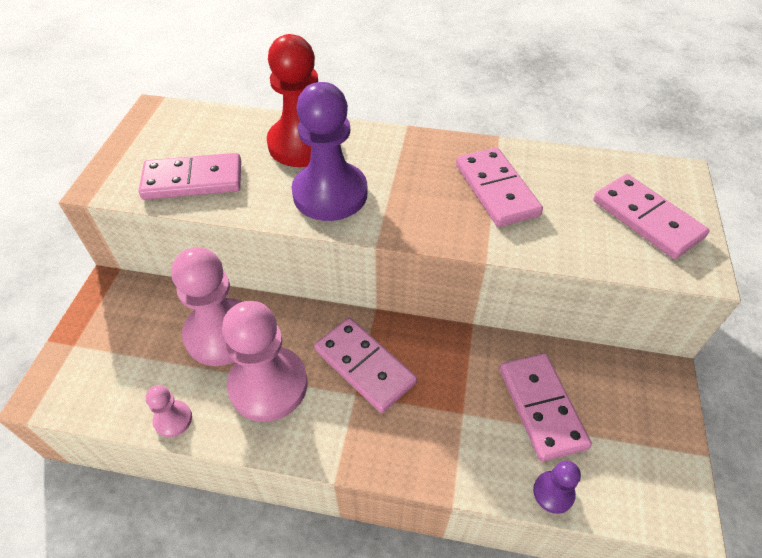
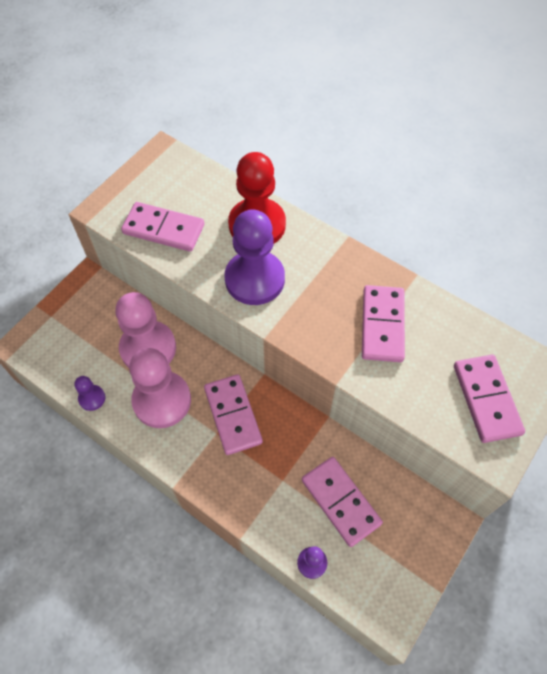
camera: 25 degrees right, 10 degrees up
pink pawn [146,385,192,438] -> purple pawn [74,376,106,411]
pink domino [500,353,592,462] -> pink domino turned 45 degrees counterclockwise [302,457,383,547]

